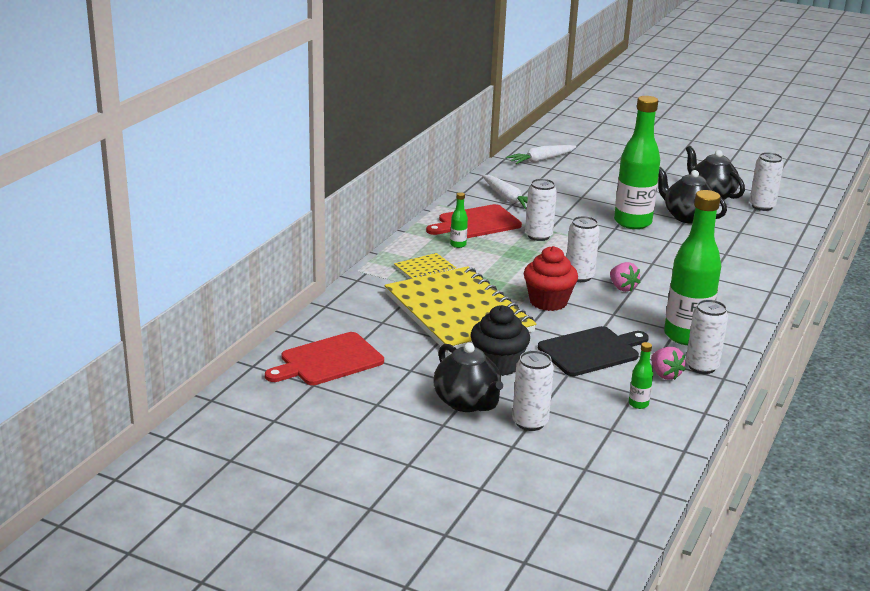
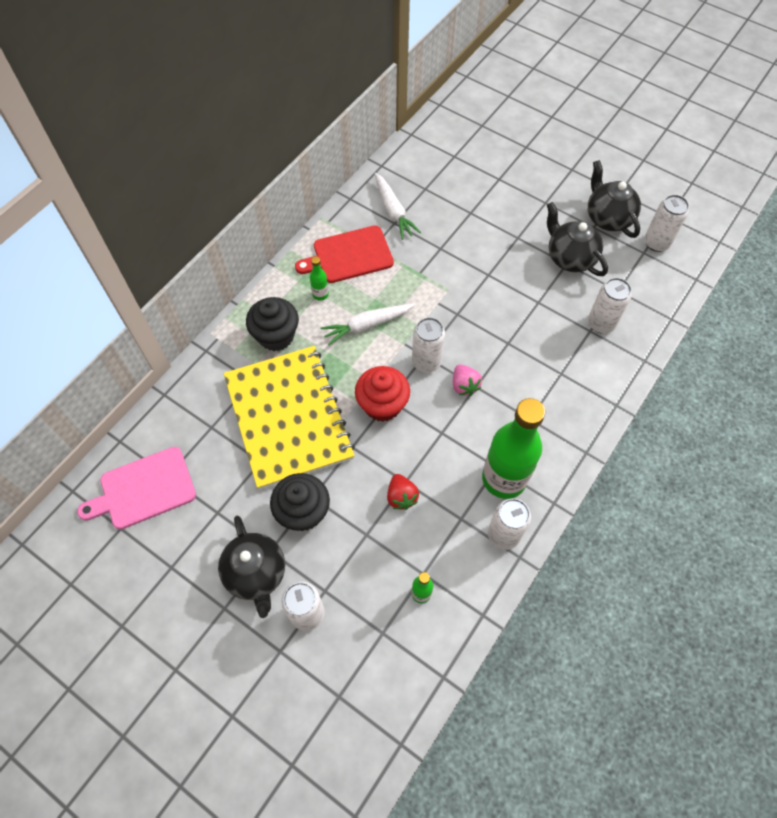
camera: 10 degrees right, 35 degrees up
red cutting board [265,332,384,385] -> pink cutting board [77,447,196,530]
yellow notebook [394,253,456,279] -> black cupcake [246,297,299,351]
white carrot [506,145,577,164] -> white carrot moved to [321,304,414,346]
white can [525,179,557,241] -> white can moved to [588,278,632,334]
black cutting board [538,326,649,376] -> red strawberry [387,474,419,510]
green bottle [614,96,660,229] -> none
pink strawberry [651,347,686,380] -> none

